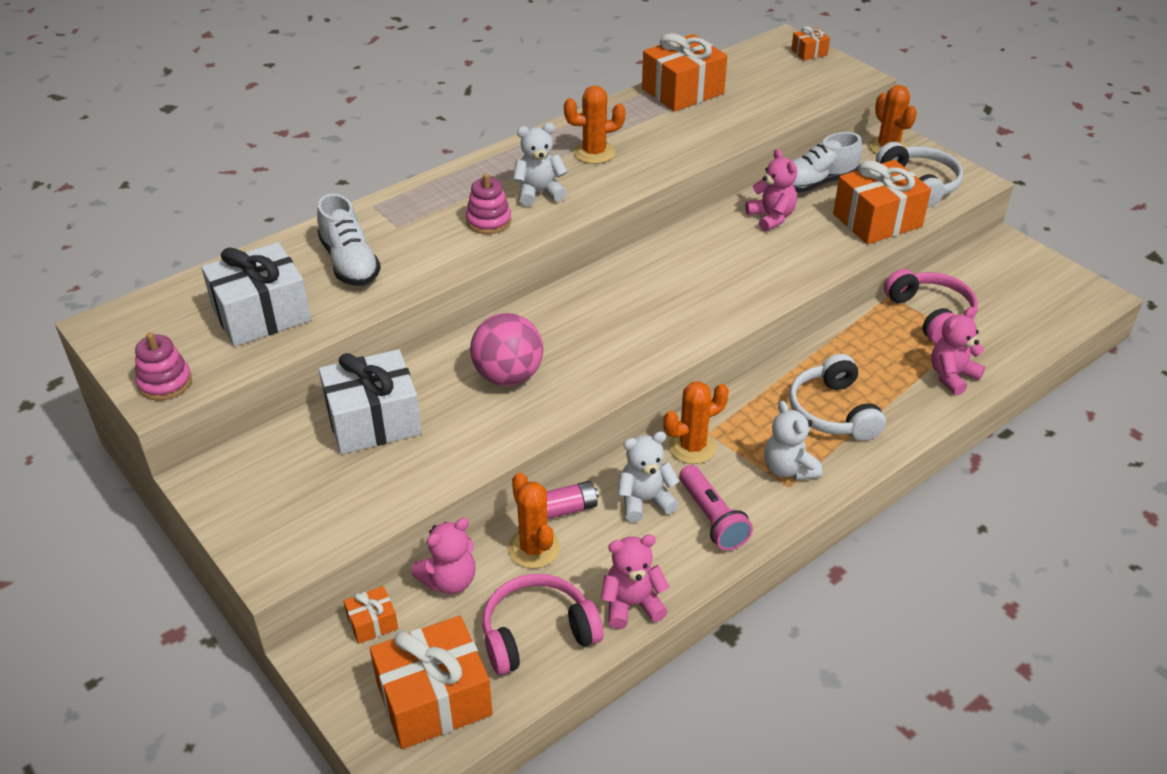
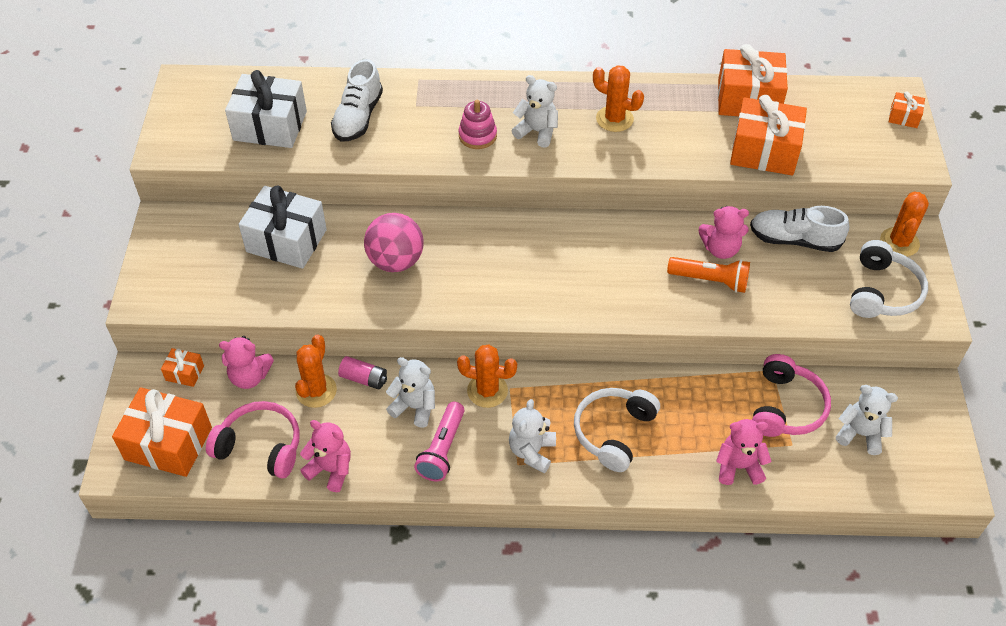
camera: 40 degrees right, 10 degrees up
pink stacking toy [135,332,192,401] -> none
pink teddy bear [745,149,797,232] -> pink teddy bear turned 75 degrees clockwise [699,206,749,259]
orange gift [833,160,931,244] -> orange gift moved to [730,95,807,175]
none -> orange flashlight [667,257,750,293]
none -> white teddy bear [836,385,898,455]

